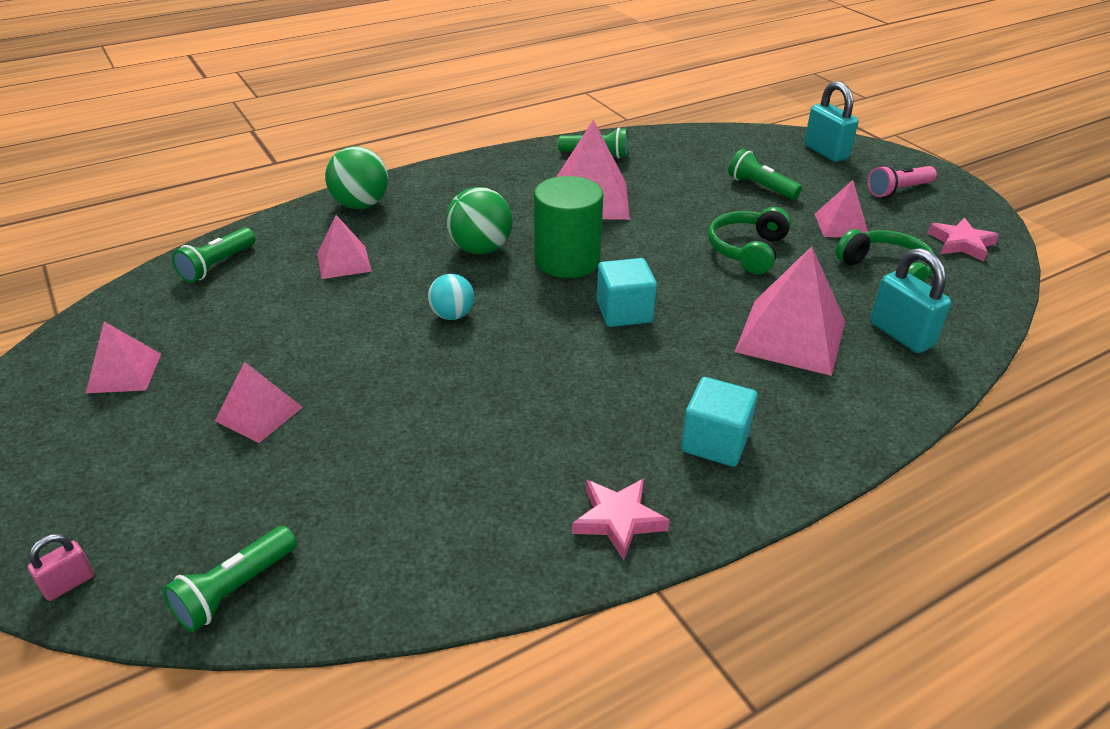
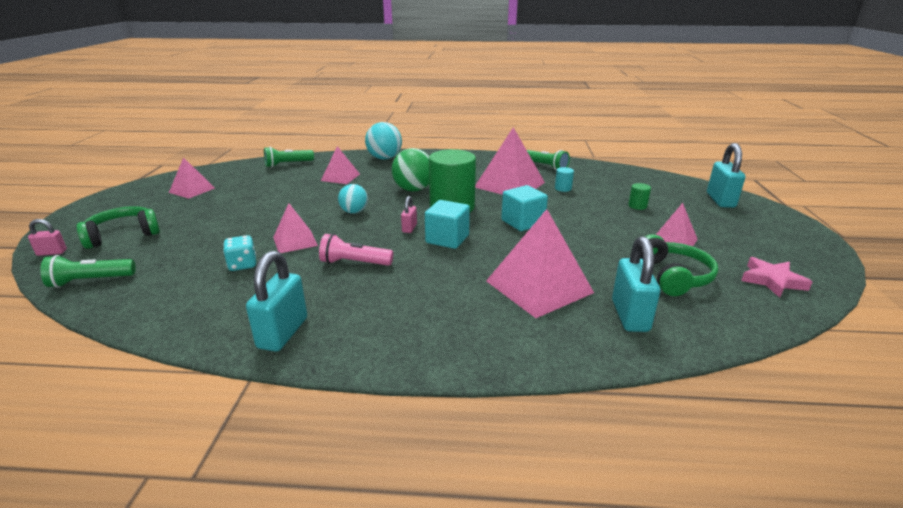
camera: 35 degrees right, 10 degrees down
pink pyramid [215,362,303,443] -> pink pyramid moved to [273,203,318,253]
green ball [325,146,388,209] -> turquoise ball [365,122,402,160]
pink star [572,478,670,560] -> turquoise padlock [246,251,307,351]
turquoise cube [681,377,757,467] -> turquoise cube moved to [501,185,548,231]
green headphones [708,207,791,274] -> green headphones moved to [76,206,160,249]
green flashlight [728,149,802,200] -> green cylinder [628,183,651,210]
pink flashlight [867,165,937,198] -> pink flashlight moved to [319,234,393,266]
none -> turquoise dice [223,235,256,271]
none -> pink padlock [401,196,417,233]
none -> turquoise cylinder [555,167,574,192]

